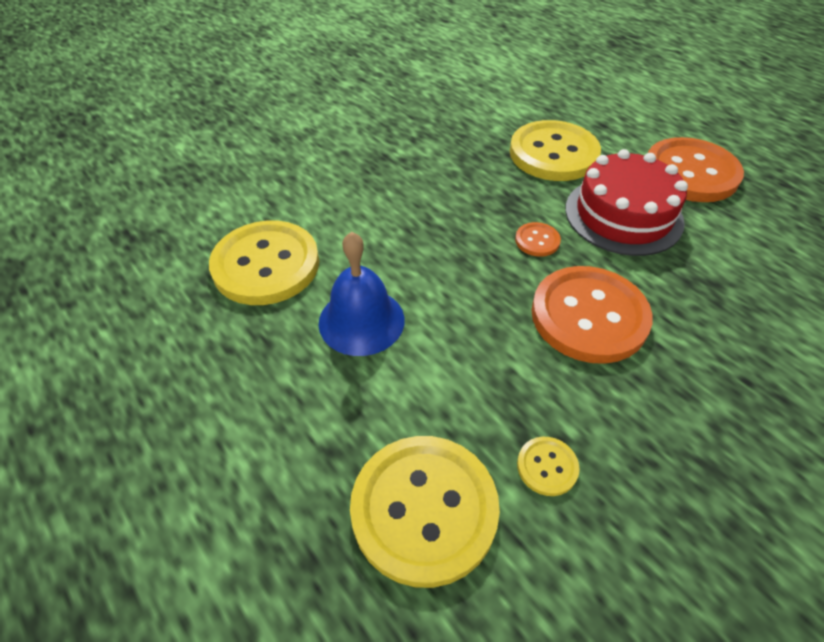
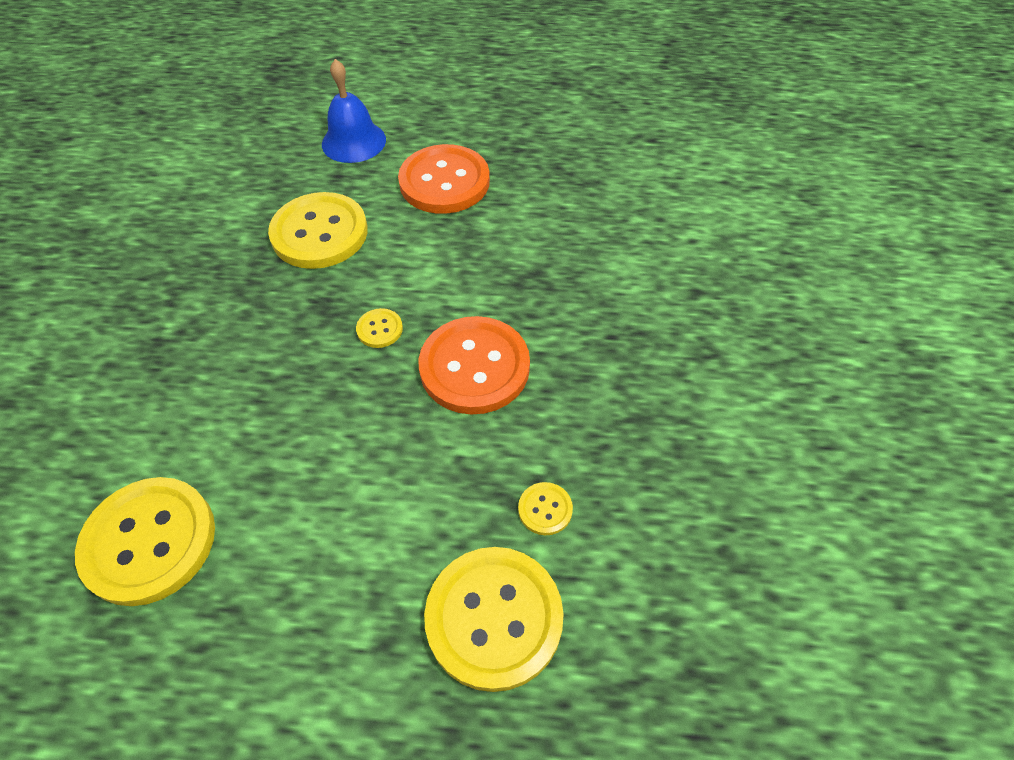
camera: 45 degrees left, 5 degrees up
blue bell [319,232,405,356] -> blue bell moved to [322,59,386,163]
orange button [515,222,561,257] -> yellow button [356,308,403,348]
red cake [565,149,688,256] -> none

